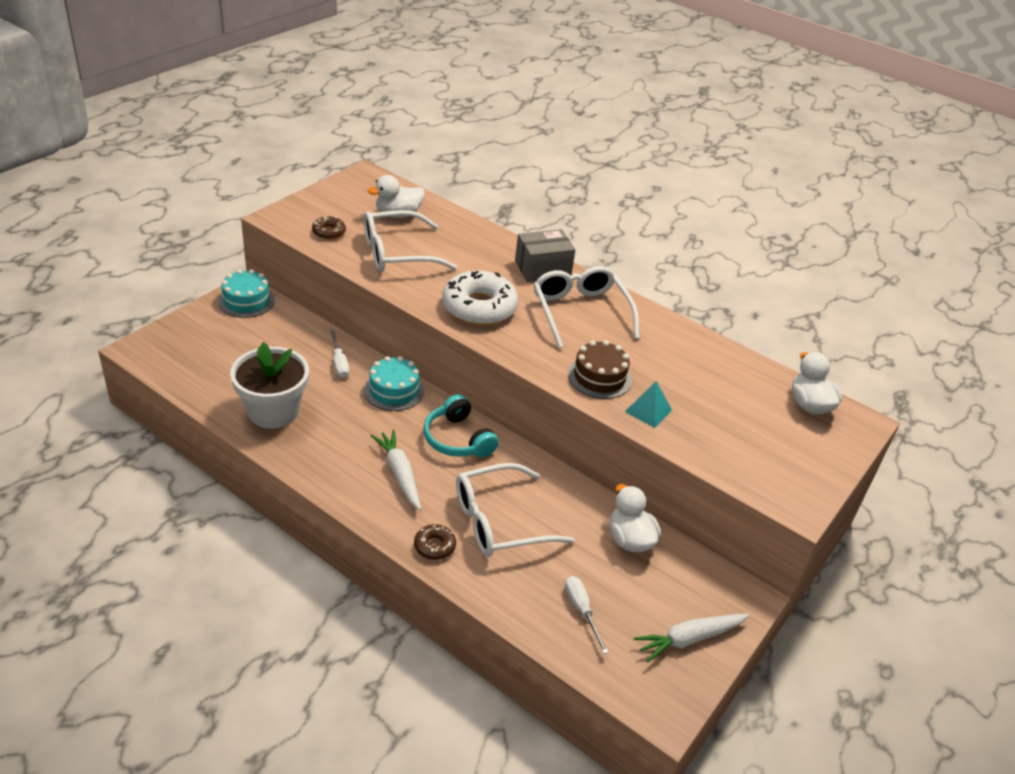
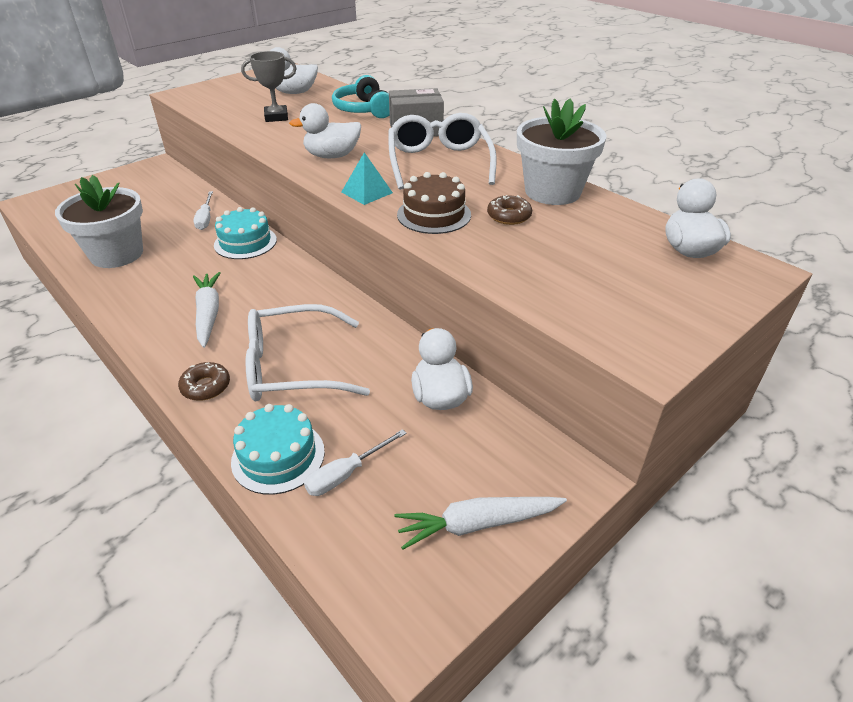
camera: 15 degrees right, 0 degrees up
turquoise cake [218,269,275,318] -> turquoise cake moved to [231,404,325,495]
brown donut [312,216,346,239] -> brown donut moved to [487,195,532,225]
white glasses [364,210,457,272] -> grey trophy [241,51,297,122]
turquoise headphones [423,394,499,458] -> turquoise headphones moved to [332,75,390,118]
white donut [442,271,518,326] -> white duck [289,103,361,158]
white screwdriver [565,576,609,654] -> white screwdriver turned 120 degrees counterclockwise [304,429,407,496]
turquoise pyramid [625,381,672,428] -> turquoise pyramid moved to [342,152,393,205]
none -> white flower pot [517,98,606,205]

